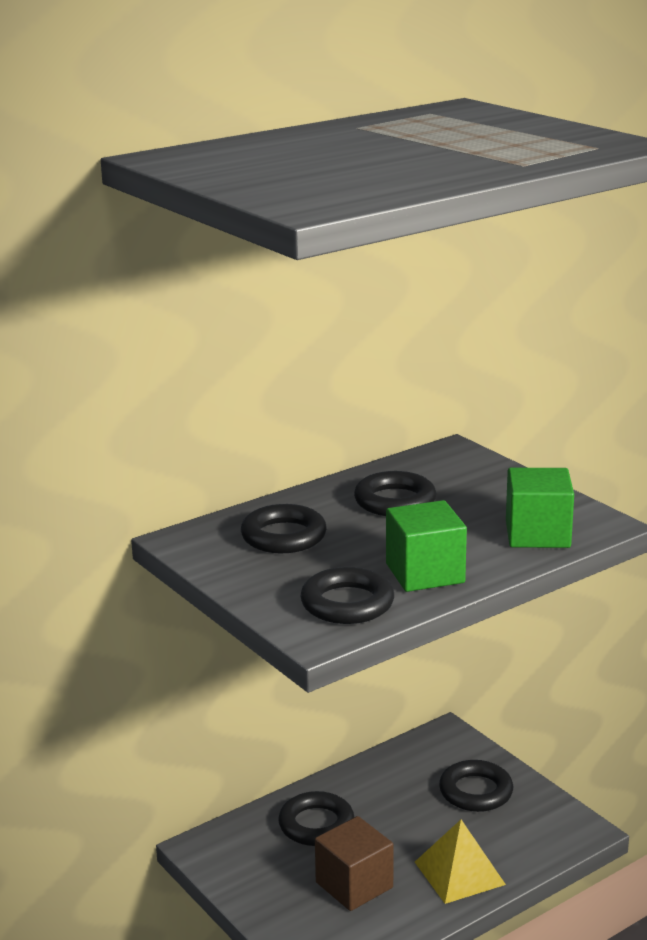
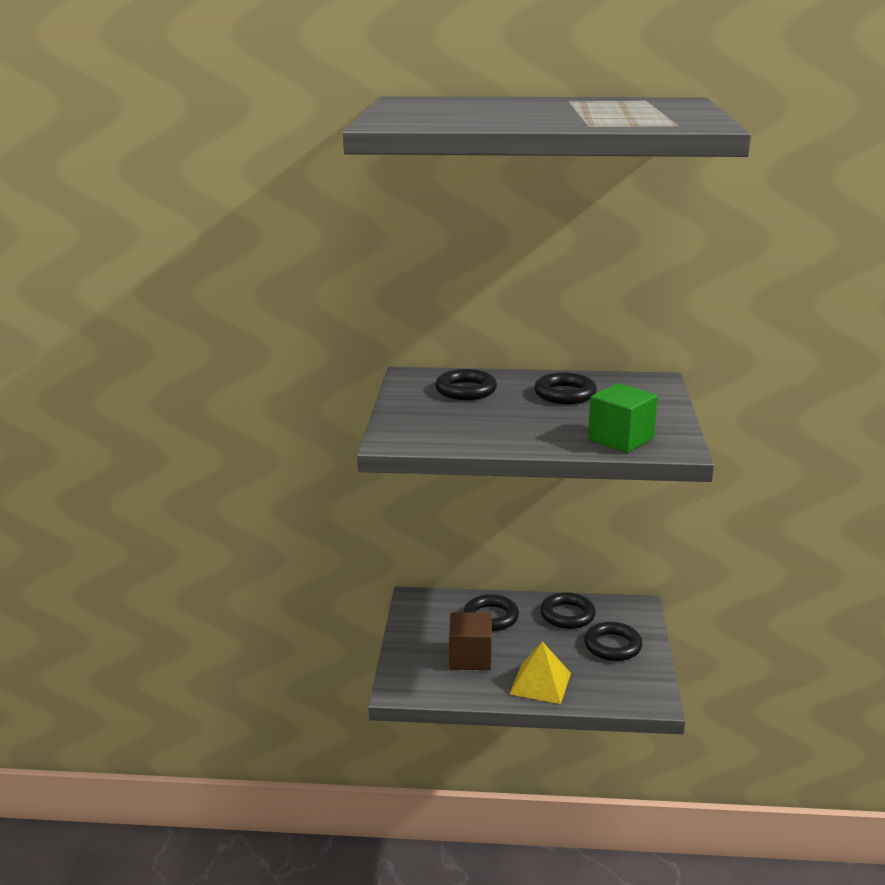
camera: 40 degrees right, 0 degrees up
black ring [300,567,394,624] -> black ring moved to [540,592,596,629]
green cube [386,500,467,592] -> none

